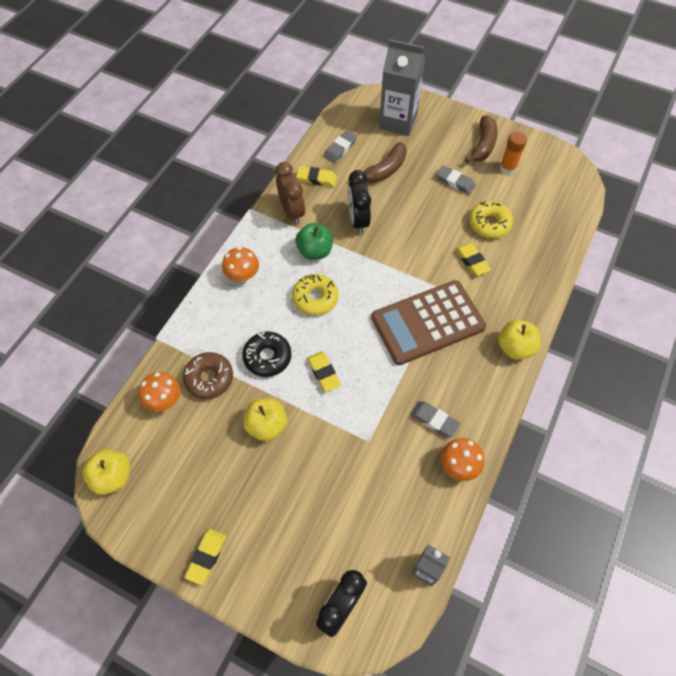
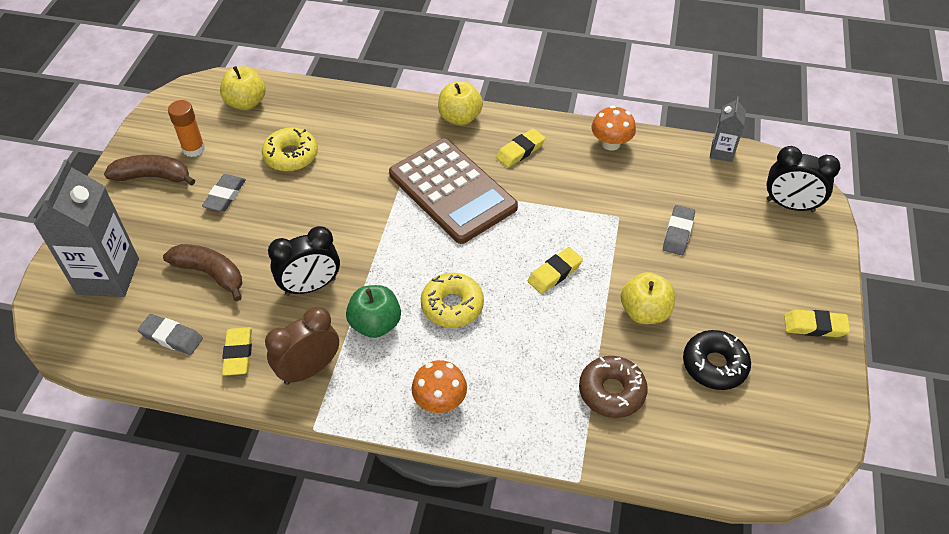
camera: 105 degrees left, 10 degrees down
yellow apple [83,449,130,495] -> yellow apple moved to [220,66,266,110]
orange mushroom [139,372,181,412] -> none
black donut [242,332,291,377] -> black donut moved to [683,330,751,390]
grey eraser [410,401,460,437] -> grey eraser moved to [663,205,695,255]
yellow eraser [455,243,491,276] -> yellow eraser moved to [496,128,545,167]

